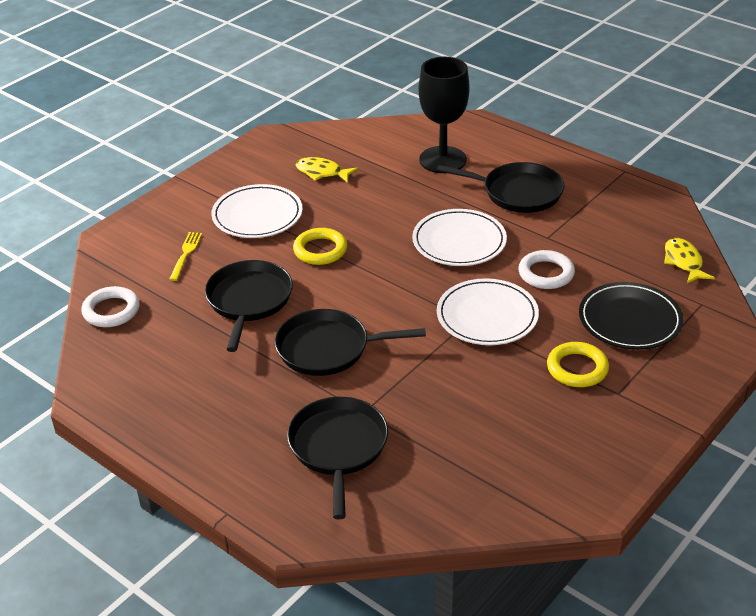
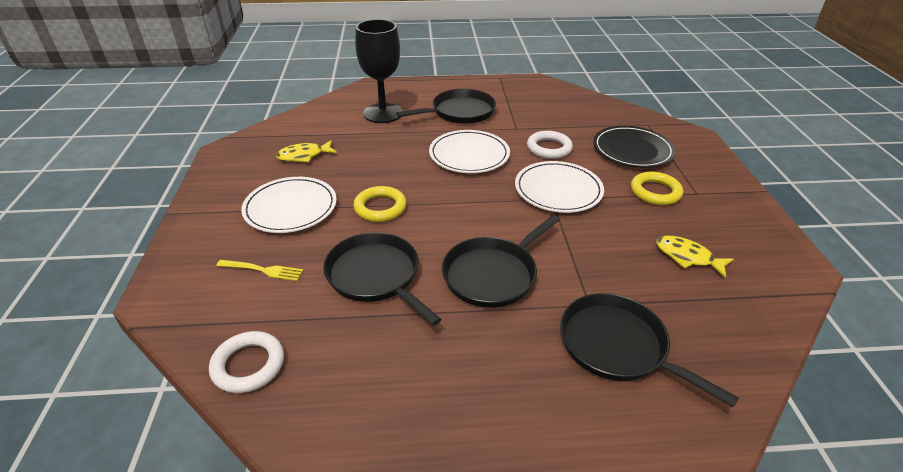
camera: 45 degrees left, 0 degrees up
yellow fork [169,232,202,281] -> yellow fork turned 135 degrees clockwise [216,260,303,281]
yellow fish [664,238,715,283] -> yellow fish moved to [656,236,734,278]

